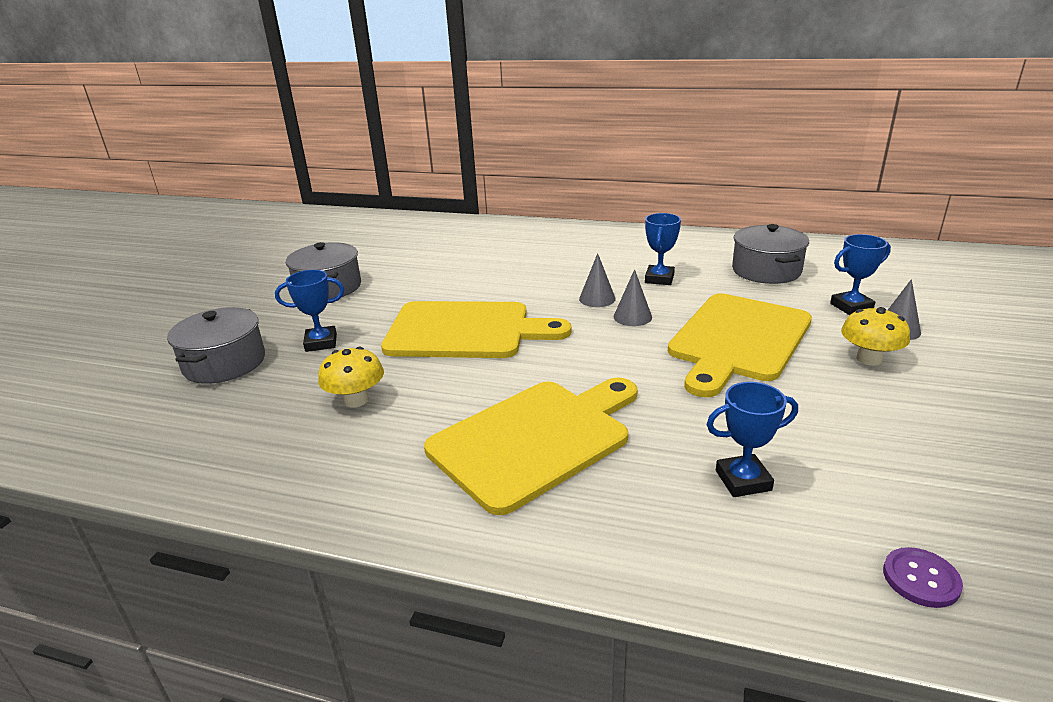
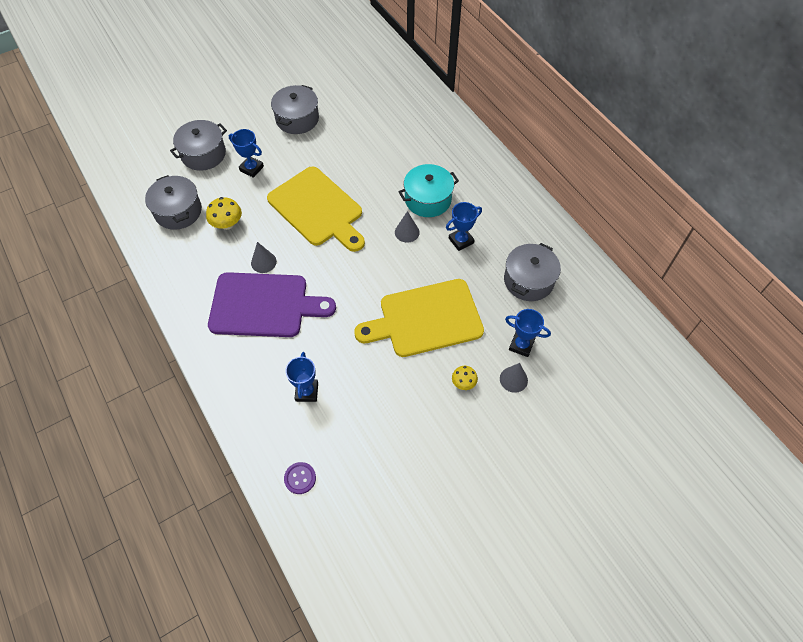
camera: 40 degrees right, 30 degrees up
yellow cutting board [424,377,638,515] -> purple cutting board [208,272,336,337]
grey cone [614,269,652,326] -> grey cone moved to [251,242,277,273]
blue trophy [707,382,798,497] -> blue trophy turned 60 degrees clockwise [285,352,318,402]
yellow mushroom [841,307,910,366] -> yellow mushroom [452,366,478,390], size x0.64
none -> grey pot [145,175,202,230]
none -> turquoise pot [399,164,459,217]

